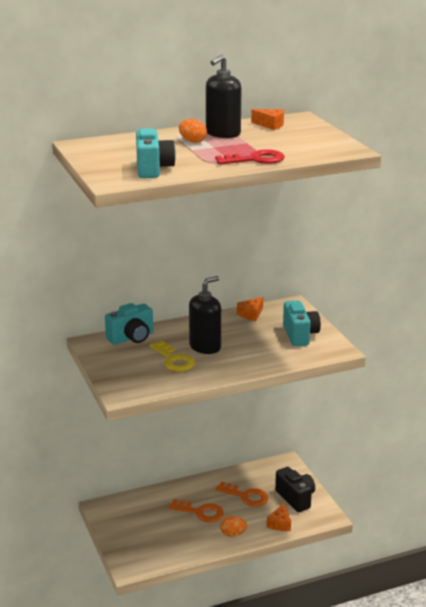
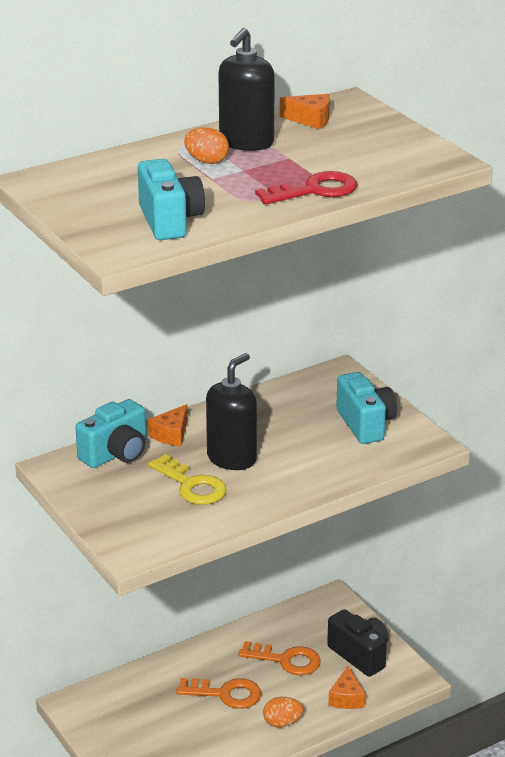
camera: 10 degrees left, 5 degrees up
orange cheese [237,297,263,321] -> orange cheese moved to [148,404,188,446]

